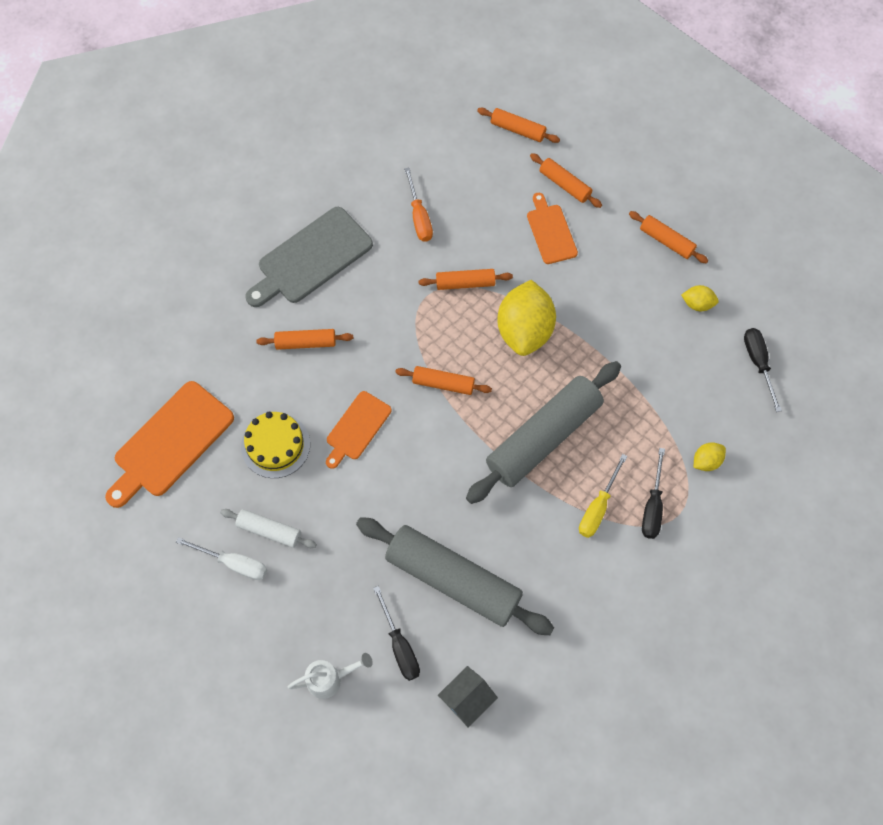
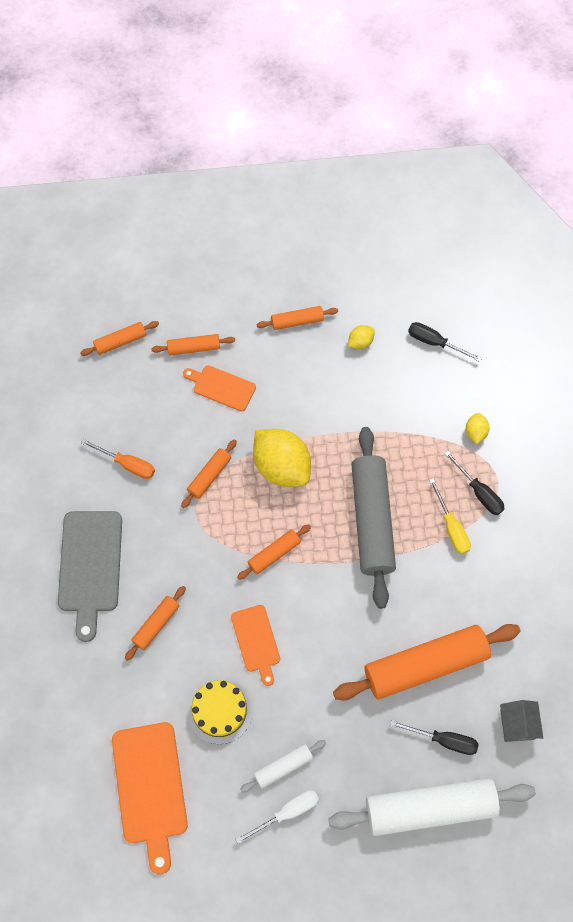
camera: 50 degrees left, 0 degrees up
white watering can [288,653,373,699] -> white rolling pin [328,778,536,836]
grey rolling pin [356,517,554,635] -> orange rolling pin [333,624,521,701]

